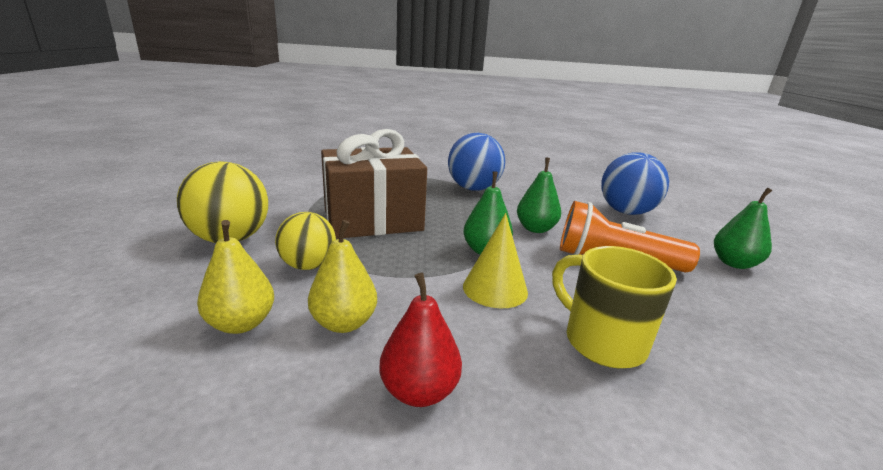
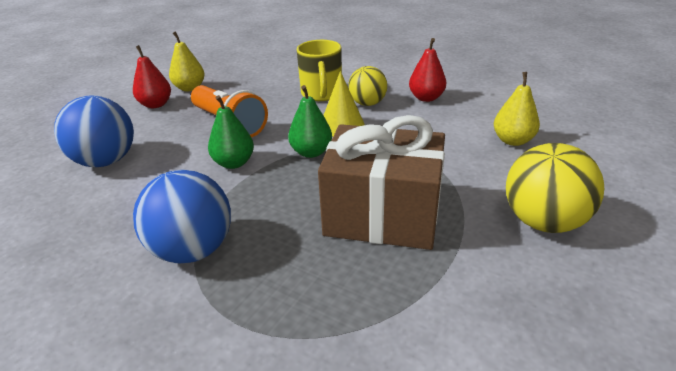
camera: 145 degrees left, 10 degrees up
yellow ball [275,212,336,270] -> yellow ball moved to [348,66,387,106]
yellow pear [308,220,377,333] -> yellow pear moved to [169,31,205,91]
green pear [714,188,773,269] -> red pear [133,45,171,108]

